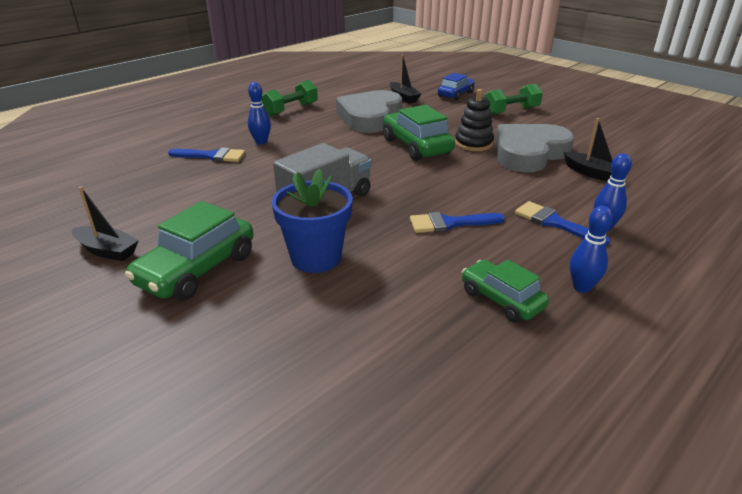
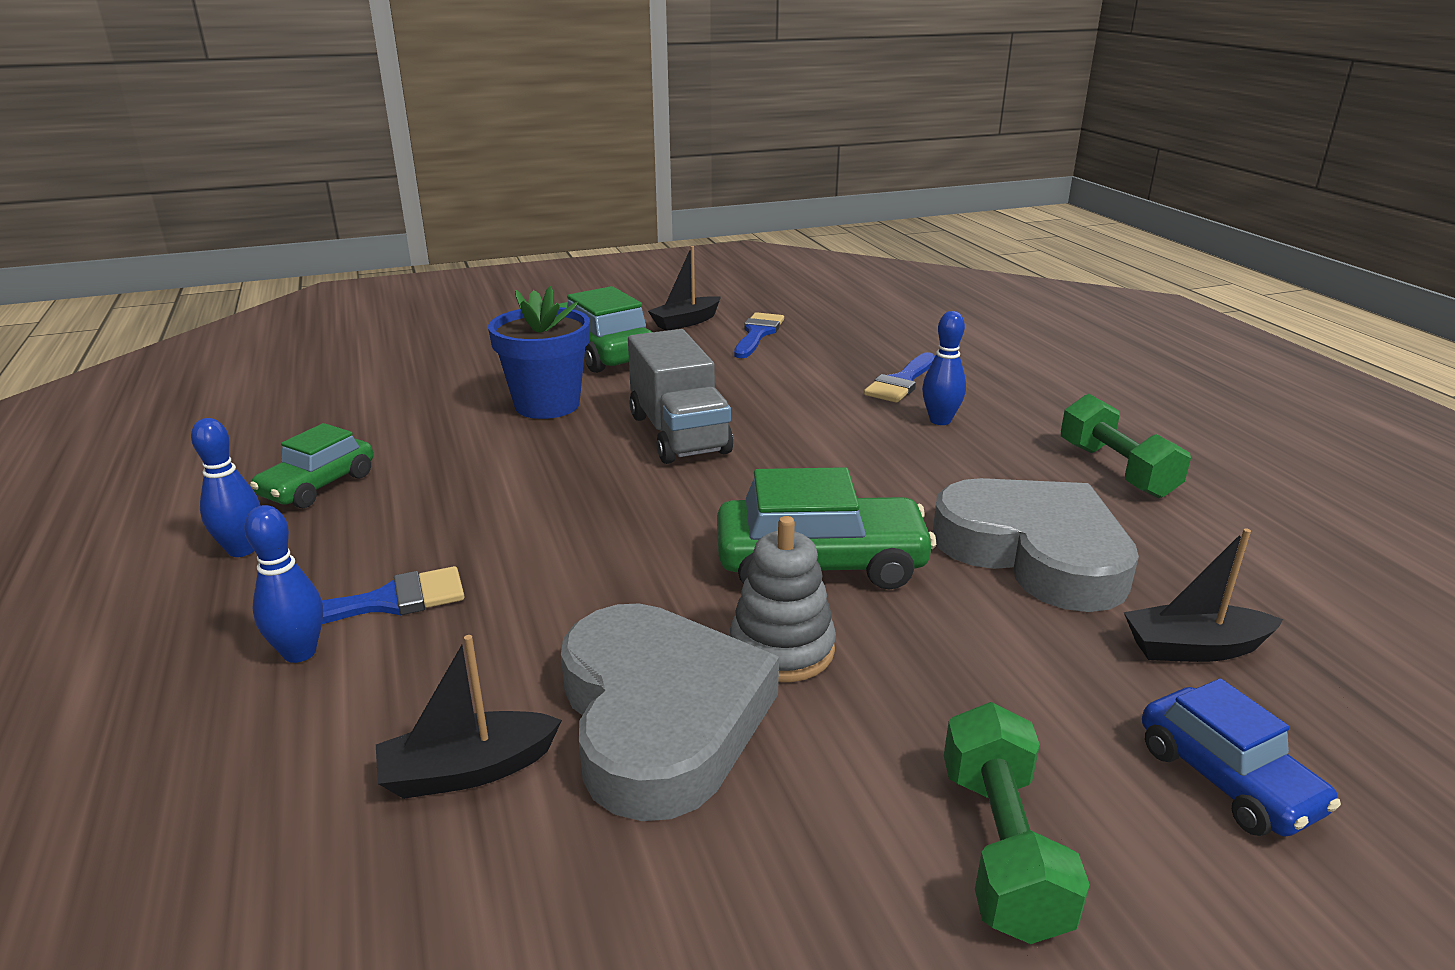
camera: 115 degrees right, 5 degrees down
blue brush [410,212,505,233] -> blue brush moved to [734,312,784,358]
black stacking toy [455,89,494,151] -> grey stacking toy [730,516,836,682]
green car [462,260,549,322] -> green car turned 135 degrees clockwise [250,423,373,508]

